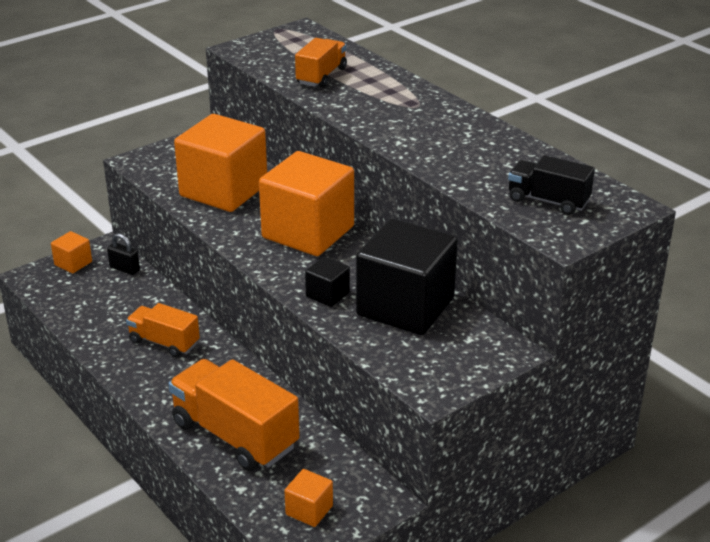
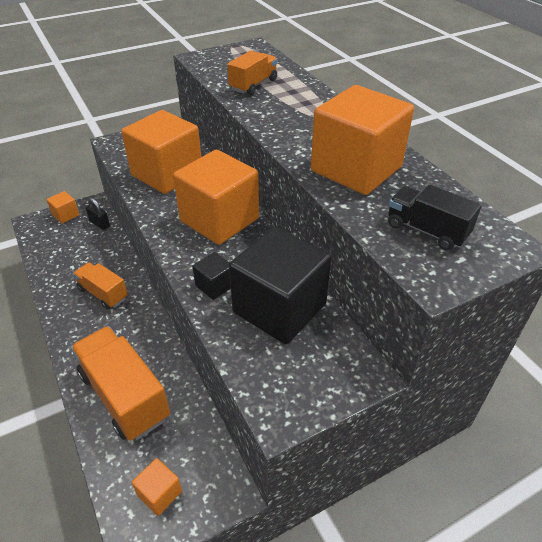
camera: 10 degrees right, 10 degrees up
none -> orange cube [311,85,414,195]

